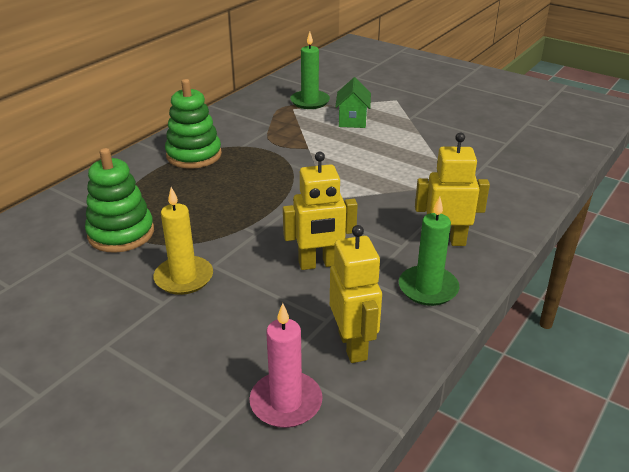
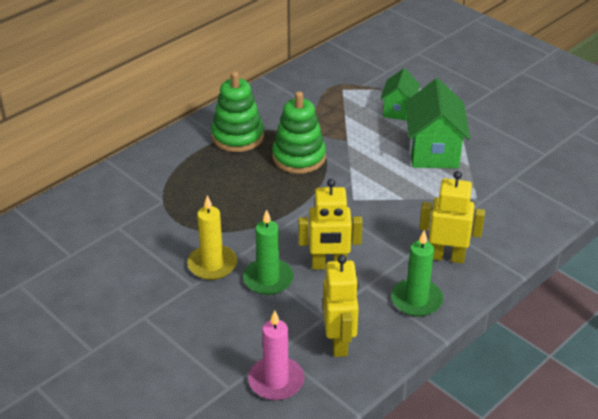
camera: 10 degrees right, 5 degrees up
green stacking toy [85,148,154,253] -> green stacking toy moved to [272,91,326,174]
green candle [290,32,330,109] -> green candle moved to [243,209,294,295]
none -> green house [405,78,470,168]

